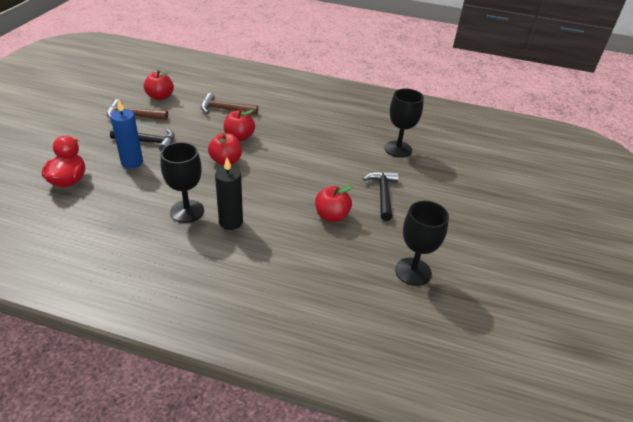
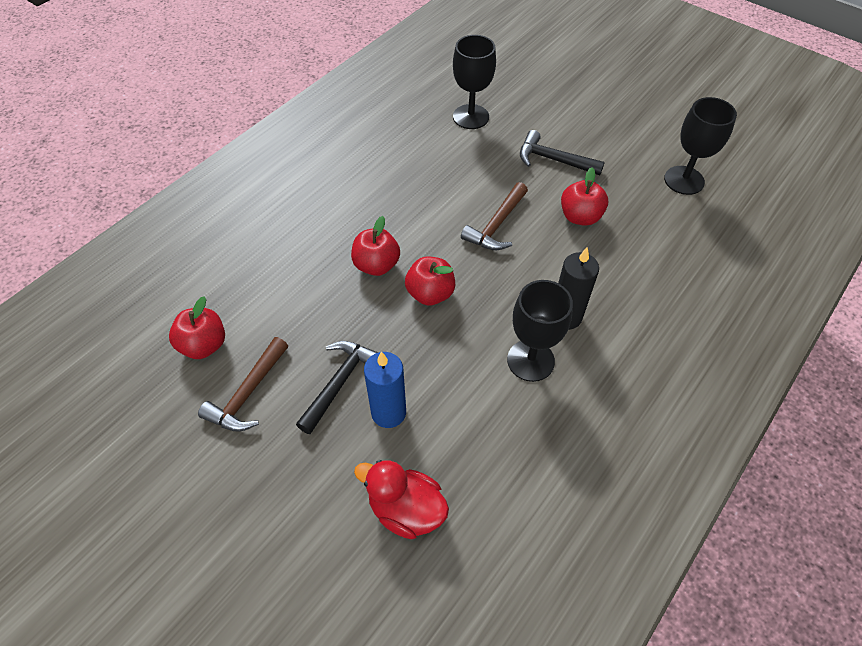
camera: 65 degrees left, 15 degrees up
brown hammer [201,93,258,115] -> brown hammer moved to [461,182,528,250]

